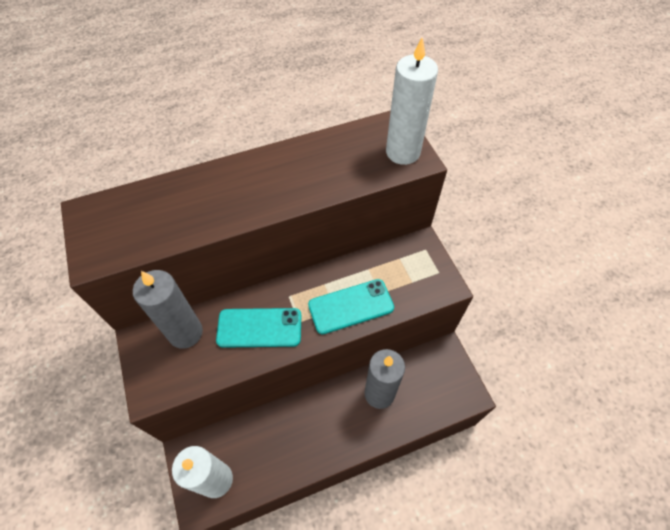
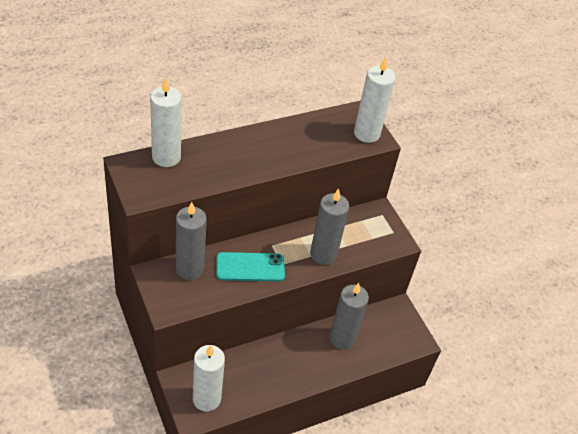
camera: 10 degrees left, 10 degrees down
turquoise phone [308,279,394,335] -> grey candle [310,188,349,265]
none -> white candle [150,78,182,167]

